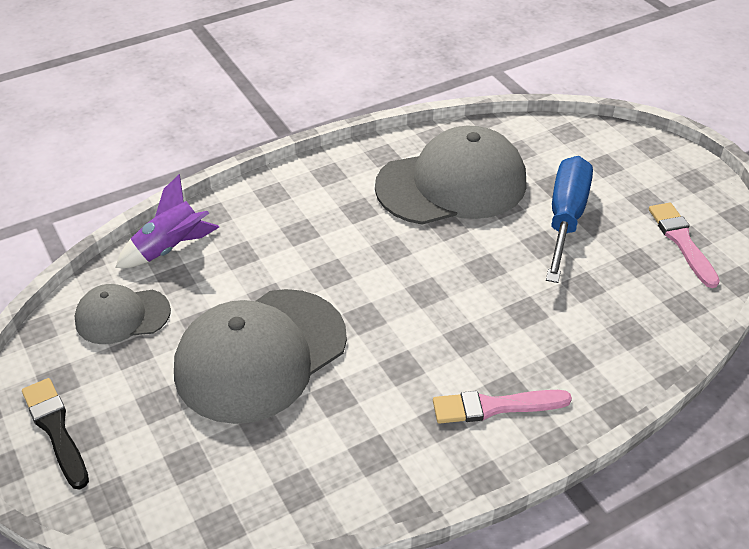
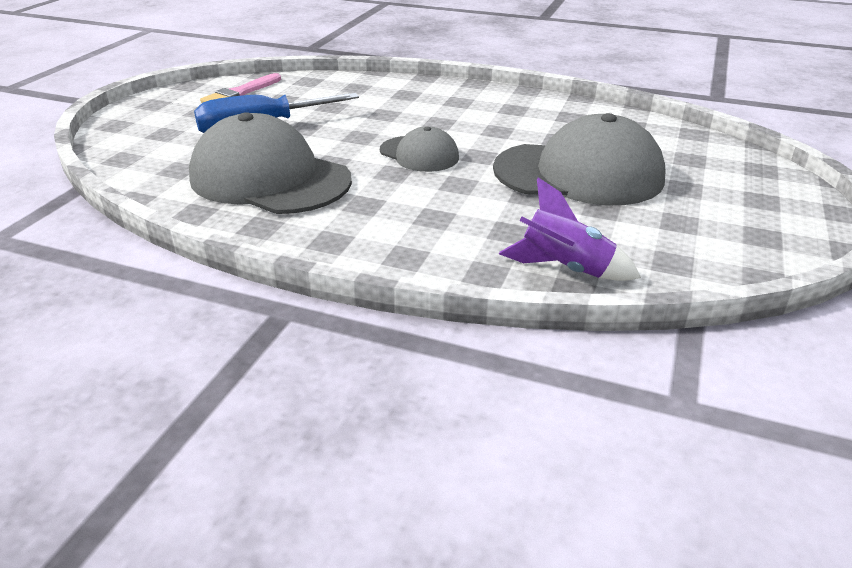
camera: 130 degrees left, 10 degrees down
black brush [22,378,89,489] -> none
grey cap [74,284,171,344] -> grey cap moved to [380,126,459,172]
pink brush [433,390,572,423] -> none

